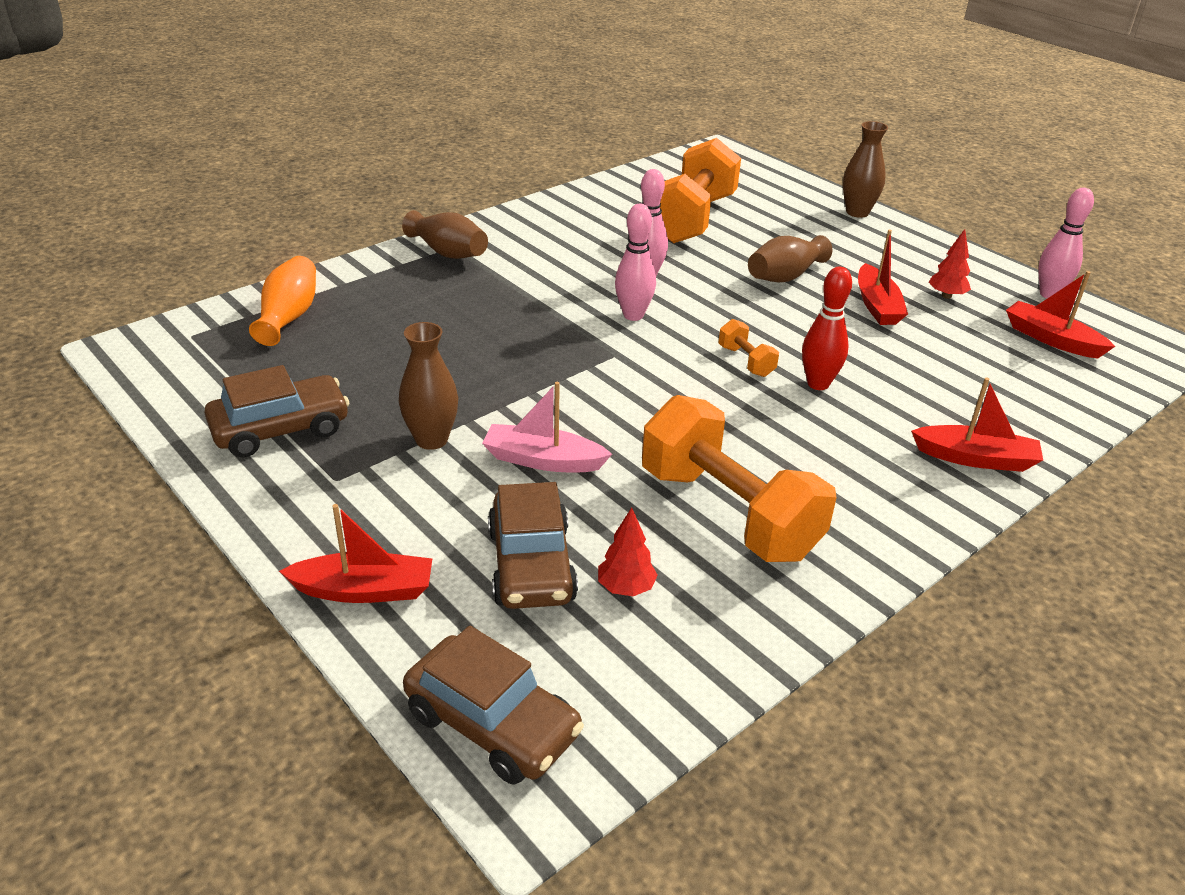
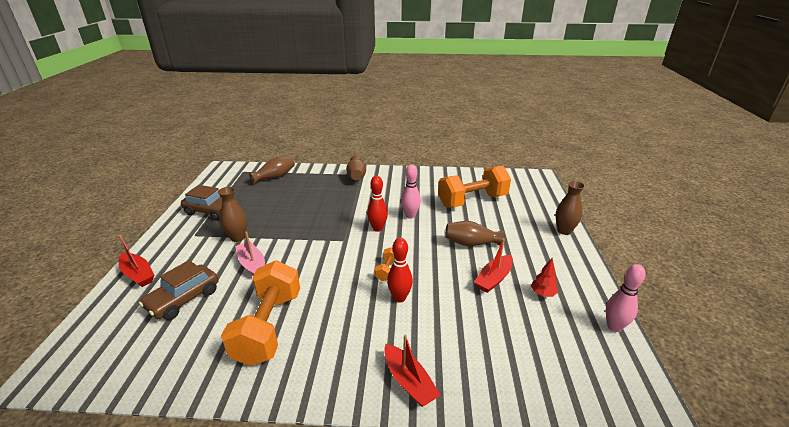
camera: 45 degrees right, 5 degrees down
orange vase [249,256,316,346] -> brown vase [249,156,295,184]
brown car [403,626,584,785] -> none
red tree [598,507,658,596] -> none
pink bowling pin [615,204,656,321] -> red bowling pin [367,176,388,232]
red boat [1006,271,1115,358] -> none

